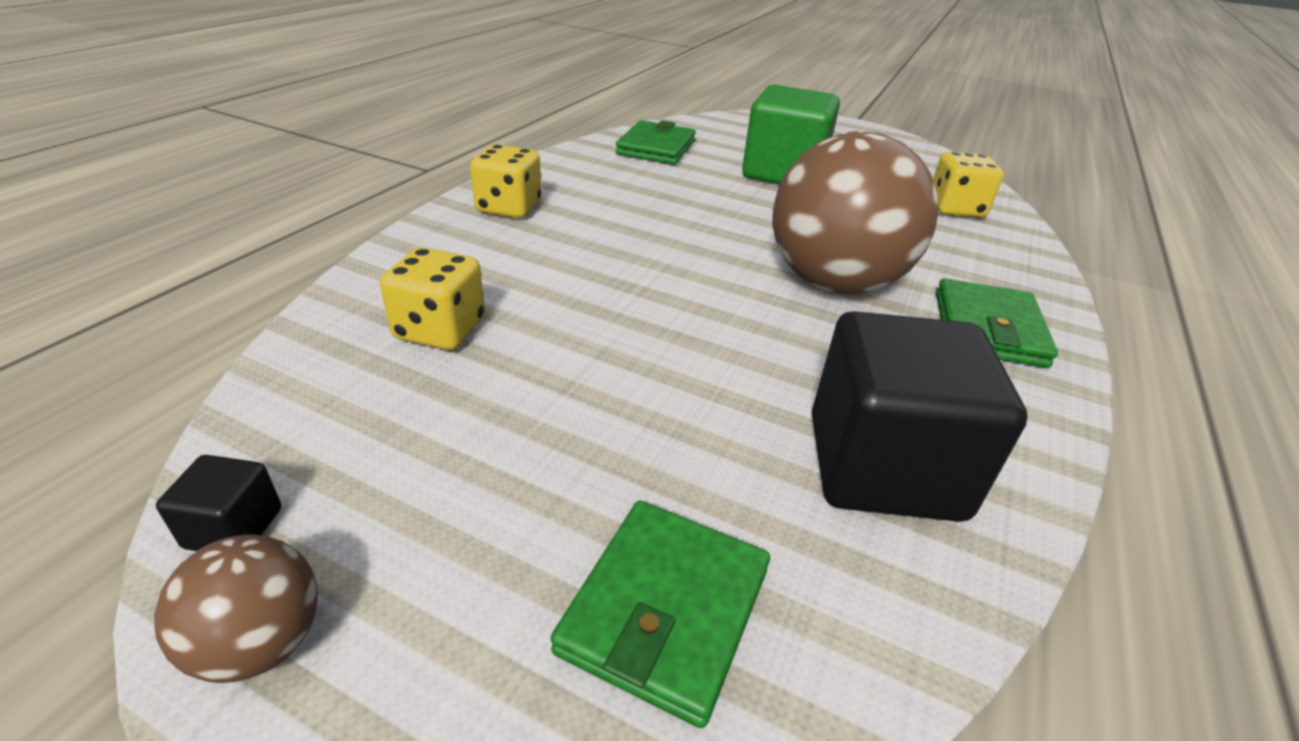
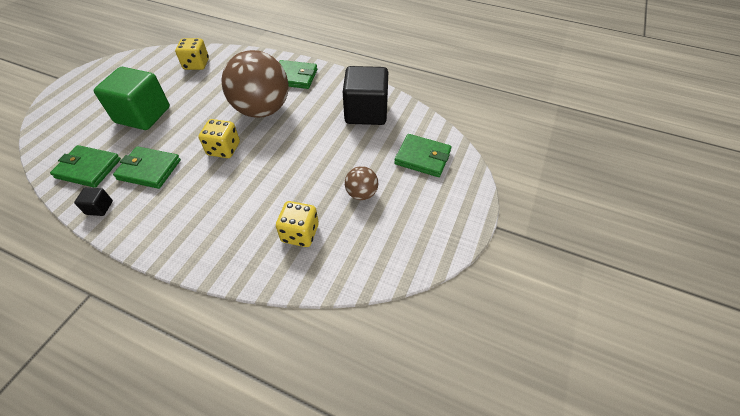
camera: 90 degrees left, 15 degrees up
brown ball [154,535,318,683] -> brown ball moved to [345,166,378,200]
black cube [156,455,281,551] -> black cube moved to [74,187,113,216]
yellow dice [470,144,541,218] -> yellow dice moved to [198,119,240,158]
none -> green wallet [113,146,181,189]

